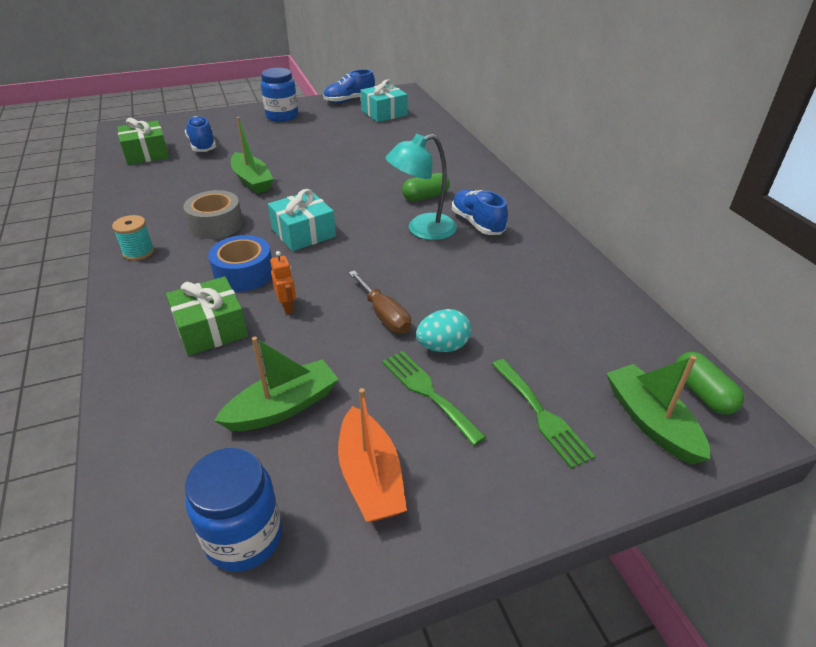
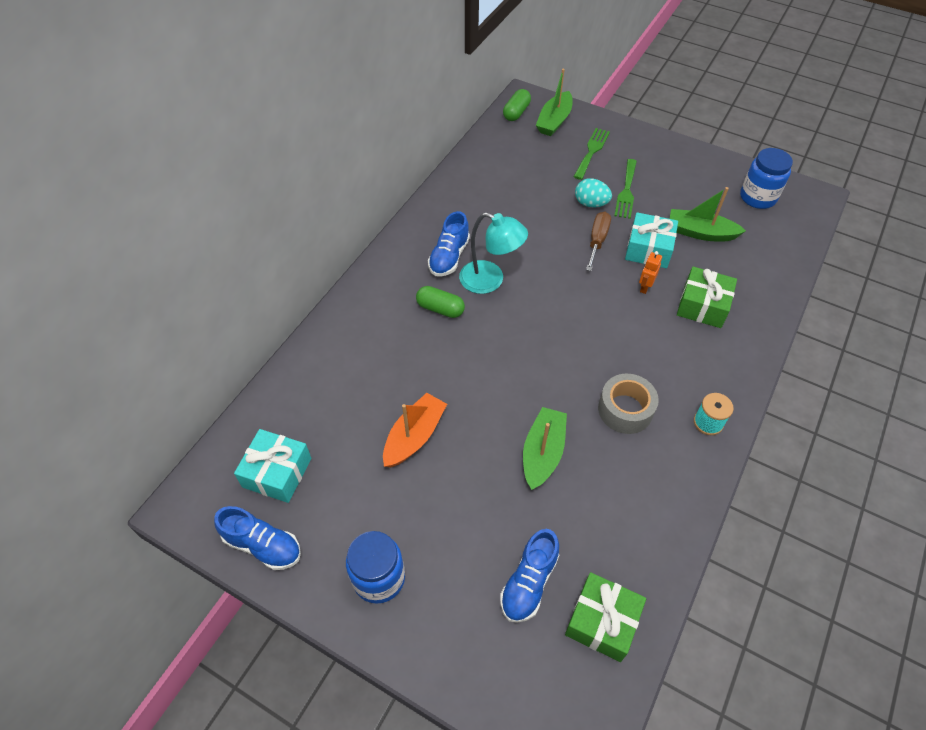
camera: 130 degrees left, 15 degrees up
blue tape [208,235,272,292] -> none
turquoise gift [268,189,336,251] -> turquoise gift moved to [625,212,678,268]
orange boat [338,388,407,522] -> orange boat moved to [383,393,447,467]

